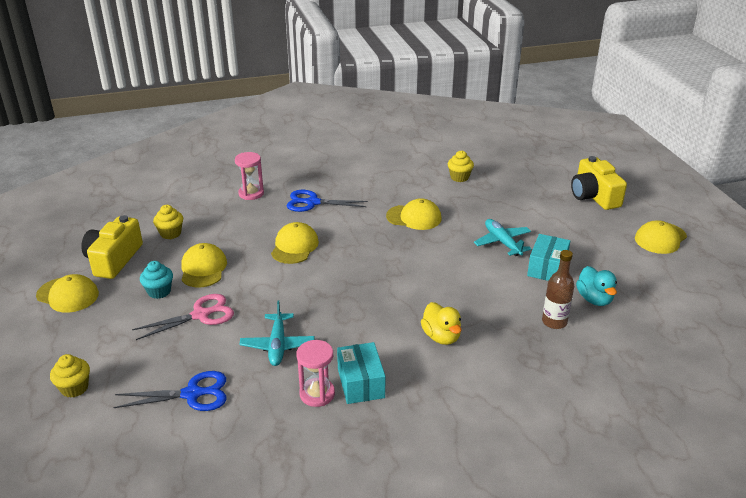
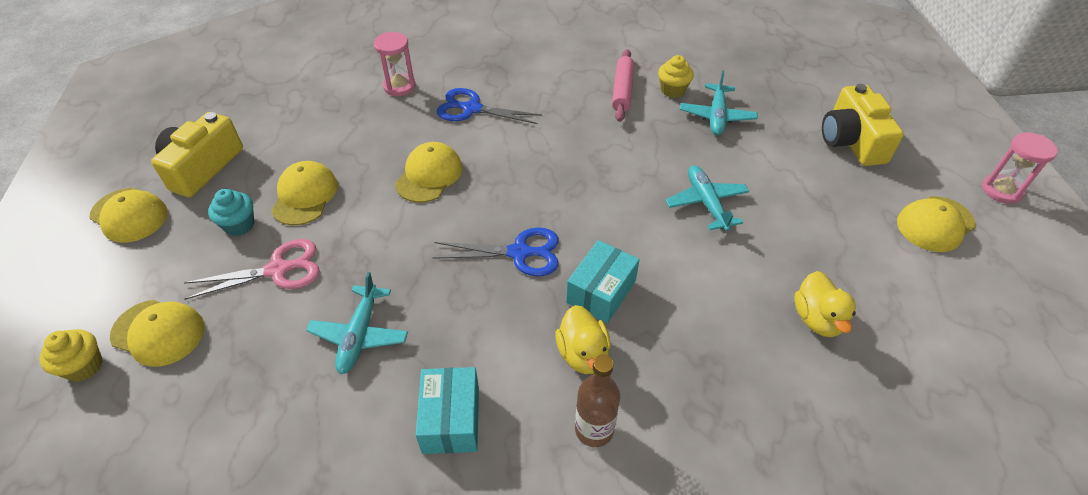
camera: 10 degrees right, 15 degrees up
blue scissors [113,371,227,411] -> blue scissors moved to [433,228,559,276]
yellow cupcake [153,205,183,239] -> none
pink hourglass [296,340,335,407] -> pink hourglass moved to [982,132,1058,204]
yellow cap [386,198,442,230] -> yellow cap moved to [110,300,204,367]
turquoise box [527,234,570,281] -> turquoise box moved to [566,240,640,323]
brown bottle [542,250,574,329] -> brown bottle moved to [575,355,620,447]
turquoise duck [576,266,617,306] -> yellow duck [794,271,856,337]
none -> pink rolling pin [612,49,634,122]
none -> turquoise plane [680,71,757,135]

